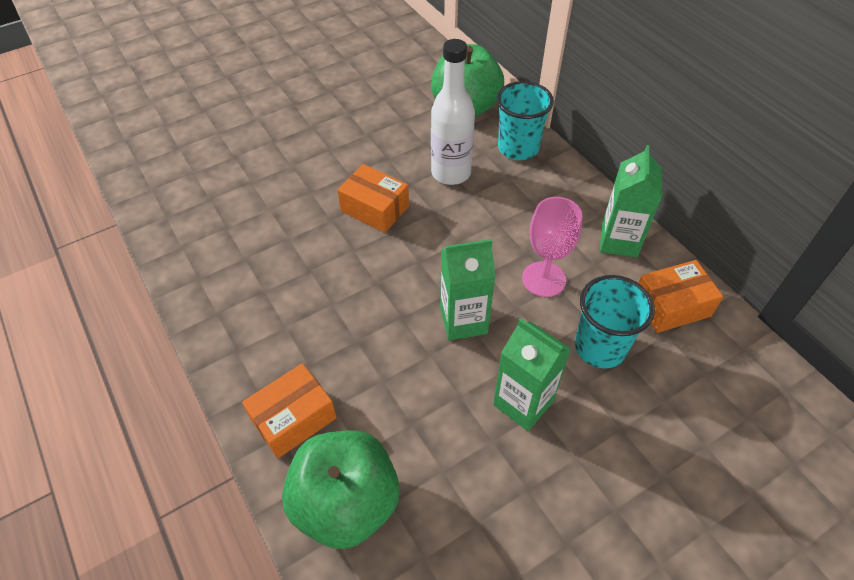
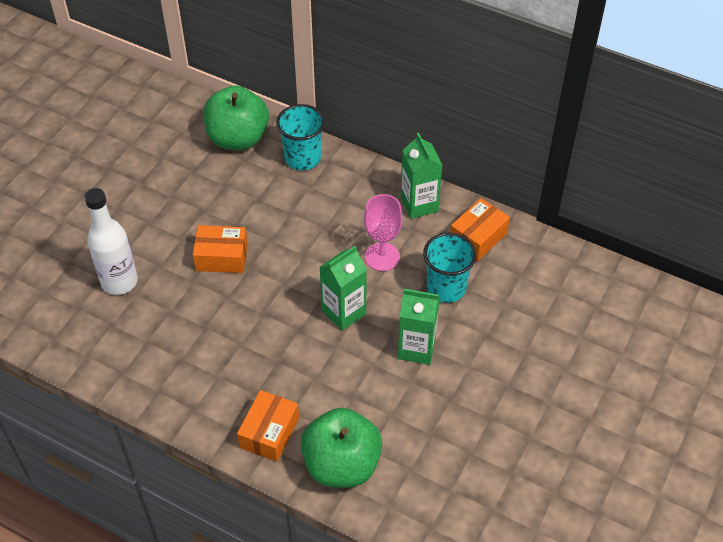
camera: 30 degrees left, 0 degrees up
white bottle [431,39,475,185] -> white bottle moved to [84,188,138,295]

